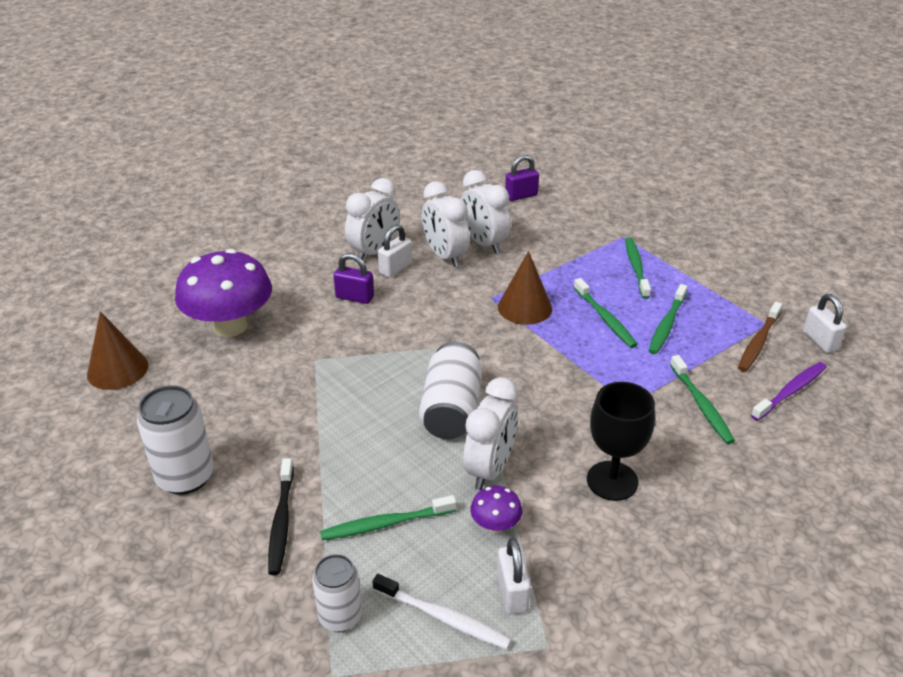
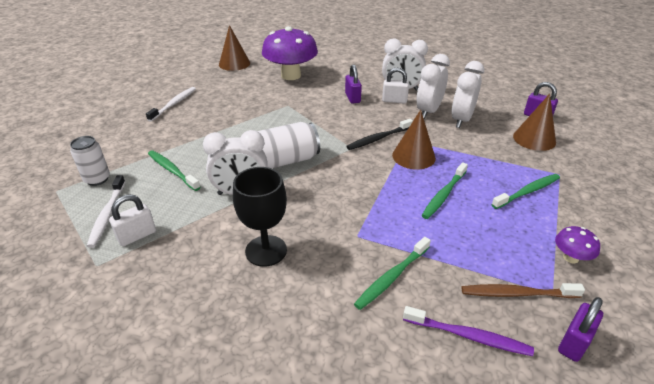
camera: 60 degrees right, 0 degrees up
white can [137,385,214,495] -> white toothbrush [146,87,196,122]
black toothbrush [268,458,294,575] -> black toothbrush moved to [346,119,413,150]
purple mushroom [470,486,522,533] -> purple mushroom moved to [555,226,600,263]
green toothbrush [649,284,687,354] -> none
white padlock [803,294,847,353] -> purple padlock [558,297,603,362]
none -> brown cone [513,94,556,151]

